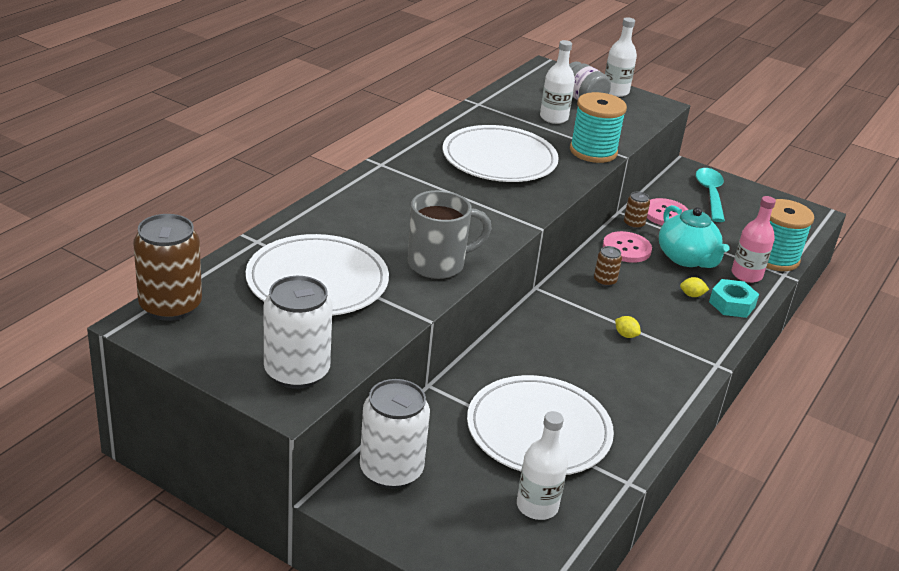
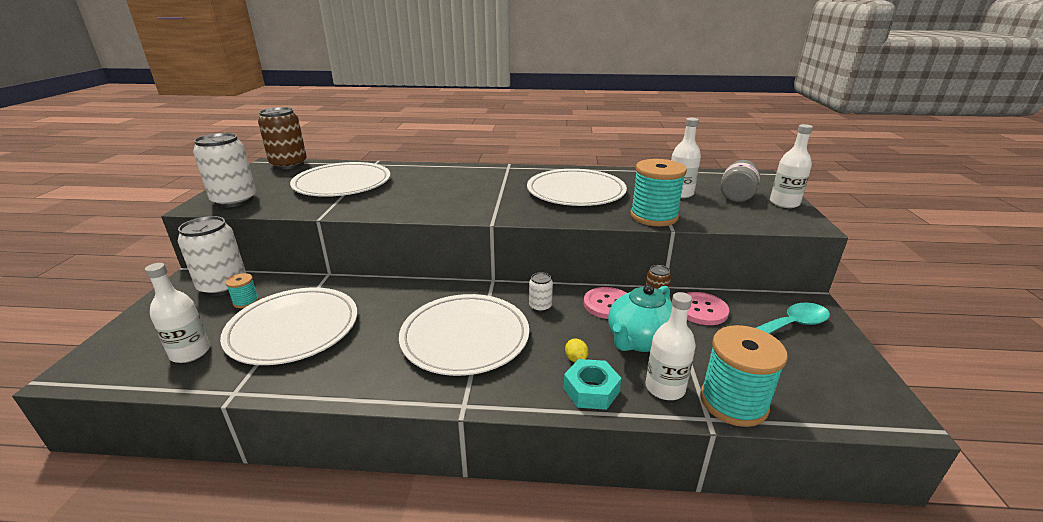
camera: 65 degrees right, 5 degrees down
grey mug [408,190,492,279] -> none
brown can [594,246,622,287] -> white can [529,272,553,312]
yellow lemon [615,316,641,338] -> white plate [399,294,529,376]
pink bottle [732,196,776,283] -> white bottle [646,292,696,400]
none -> turquoise spool [225,273,259,308]

